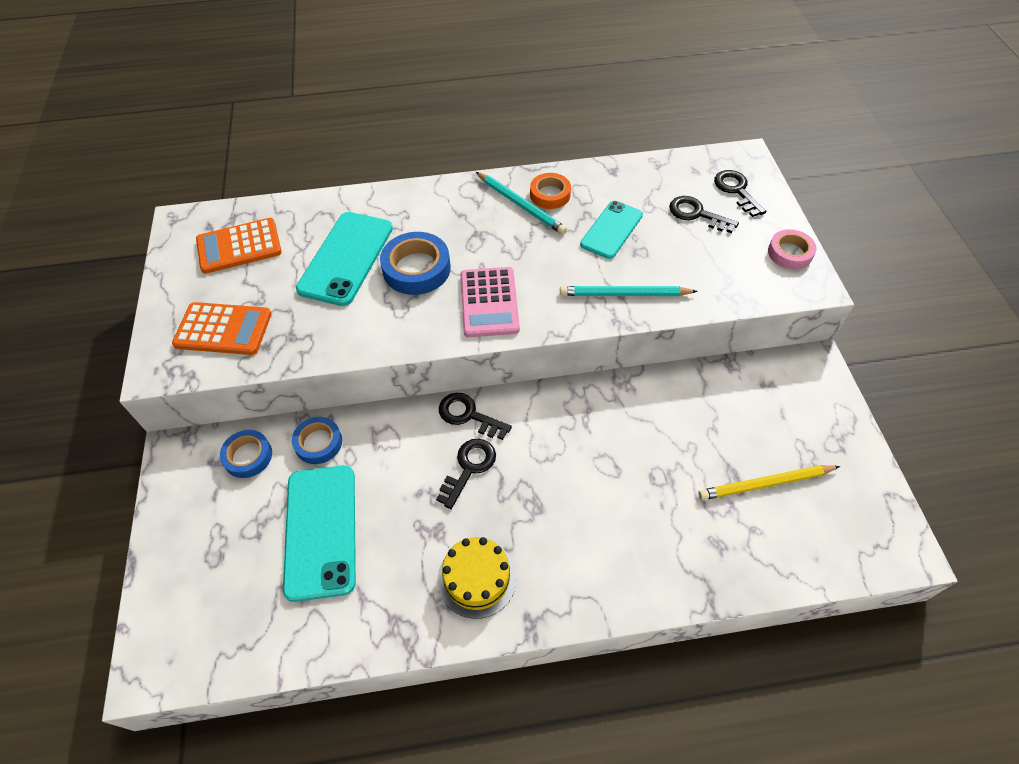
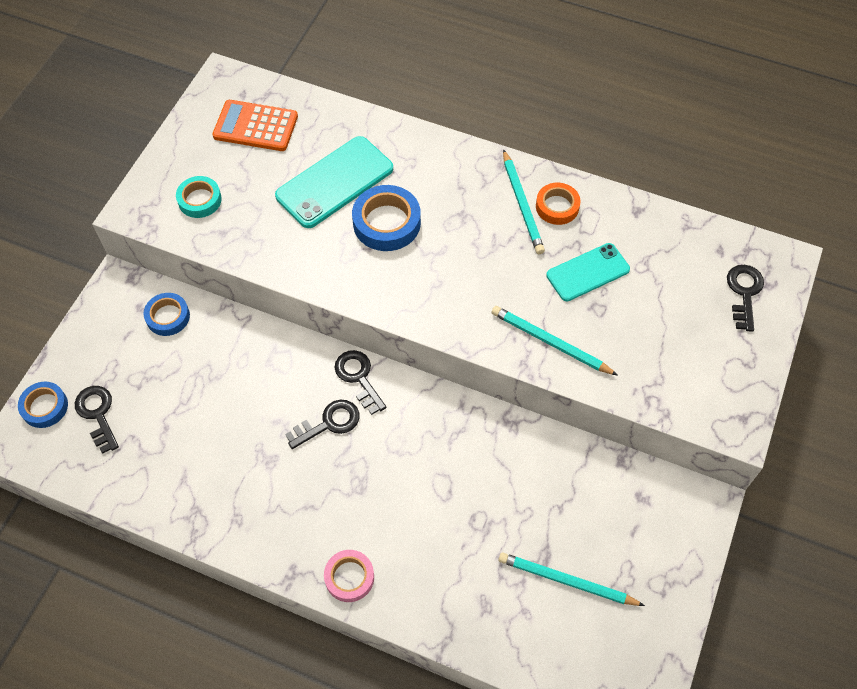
camera: 30 degrees right, 5 degrees up
orange calculator [172,302,272,355] -> turquoise tape [176,176,222,218]
turquoise phone [283,465,356,602] -> none
blue tape [292,417,342,464] -> blue tape moved to [18,382,68,428]
yellow cake [438,537,517,619] -> none
pink calculator [461,267,520,337] -> none
black key [669,196,739,233] -> black key moved to [75,386,119,454]
yellow pencil [698,465,840,500] -> turquoise pencil [498,553,645,606]
pink tape [768,229,816,269] -> pink tape moved to [324,550,374,602]

